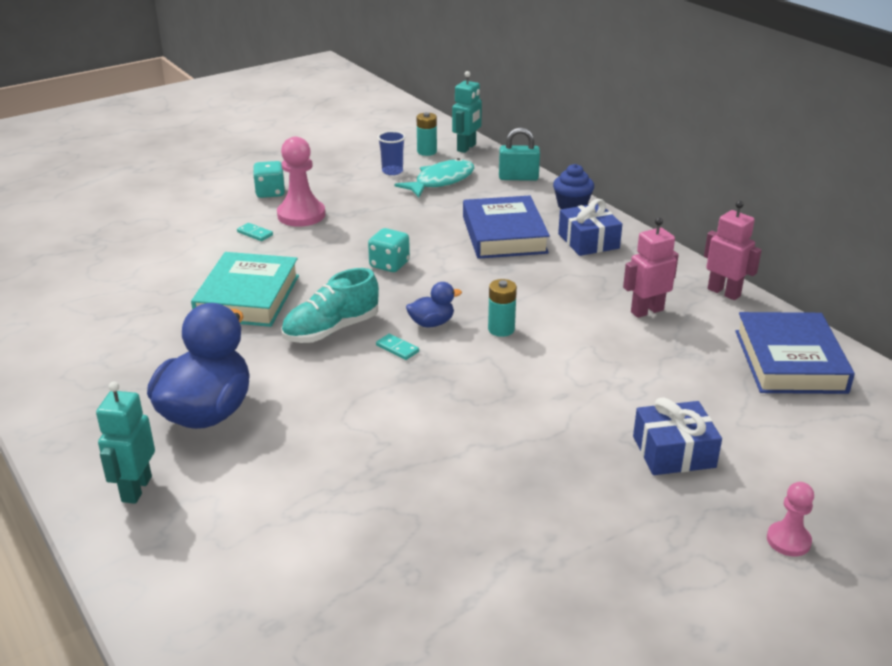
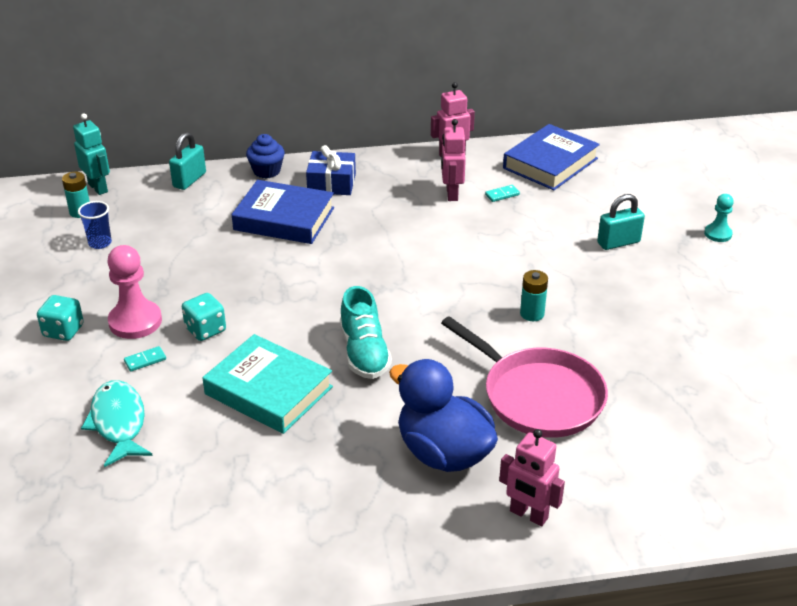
camera: 65 degrees left, 5 degrees up
turquoise robot [96,381,155,504] -> pink robot [499,429,565,526]
turquoise dice [368,228,410,272] -> turquoise dice moved to [182,293,226,341]
turquoise domino [376,334,419,360] -> turquoise domino moved to [485,185,520,202]
turquoise fish [394,158,474,197] -> turquoise fish moved to [81,380,153,467]
blue duck [406,282,462,327] -> none
turquoise battery [488,279,517,337] -> turquoise battery moved to [520,270,548,321]
blue gift [633,398,722,475] -> turquoise padlock [597,194,645,250]
blue book [736,312,855,394] -> blue book turned 75 degrees counterclockwise [503,124,600,190]
pink pawn [767,482,814,557] -> turquoise pawn [704,194,734,242]
none -> pink pan [441,316,608,438]

